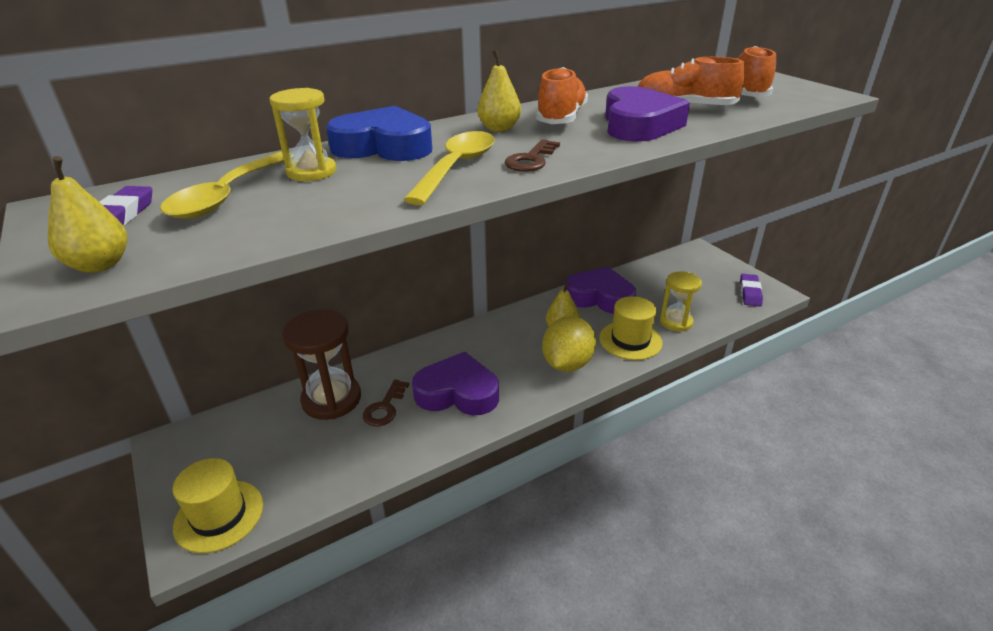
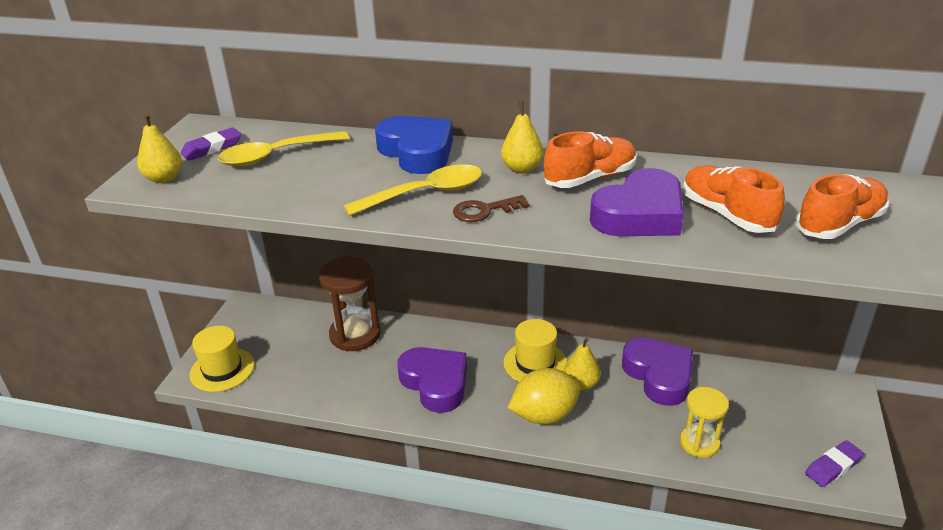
camera: 45 degrees right, 0 degrees up
yellow hourglass [269,88,336,181] -> none
brown key [363,380,409,426] -> none
yellow hat [599,296,663,360] -> yellow hat moved to [503,319,567,382]

